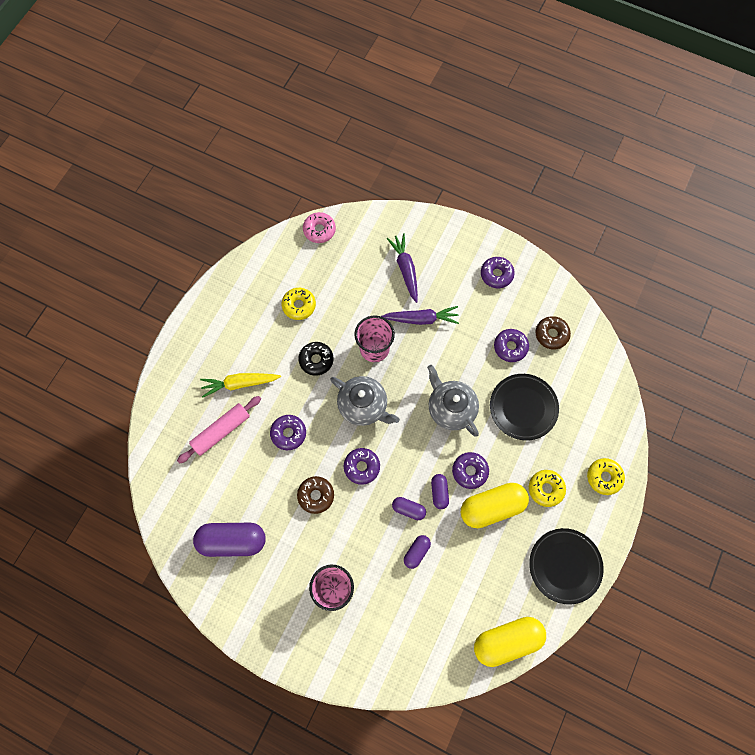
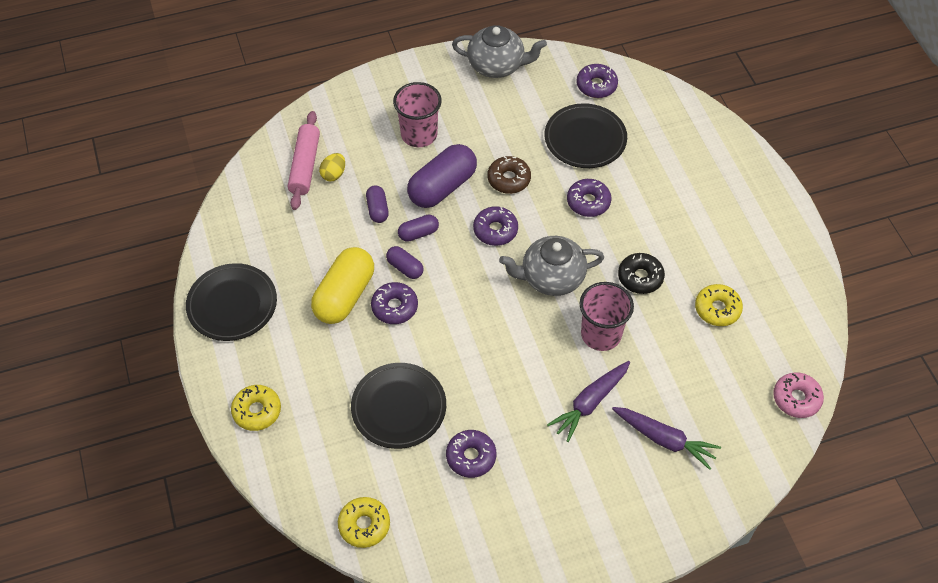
camera: 135 degrees right, 15 degrees down
pink rolling pin [177,396,261,464] -> pink rolling pin moved to [288,111,320,210]
purple capsule [193,523,266,557] -> purple capsule moved to [407,144,477,208]
yellow carrot [200,373,281,397] -> none
grey teapot [427,365,479,437] -> grey teapot moved to [452,25,547,78]
yellow capsule [474,617,546,667] -> none
purple donut [481,257,515,288] -> purple donut moved to [576,64,618,98]
yellow donut [529,470,566,507] -> yellow donut moved to [338,497,390,548]
brown donut [535,316,571,349] -> none
none -> yellow egg [319,153,345,181]
none -> black plate [545,103,627,168]

